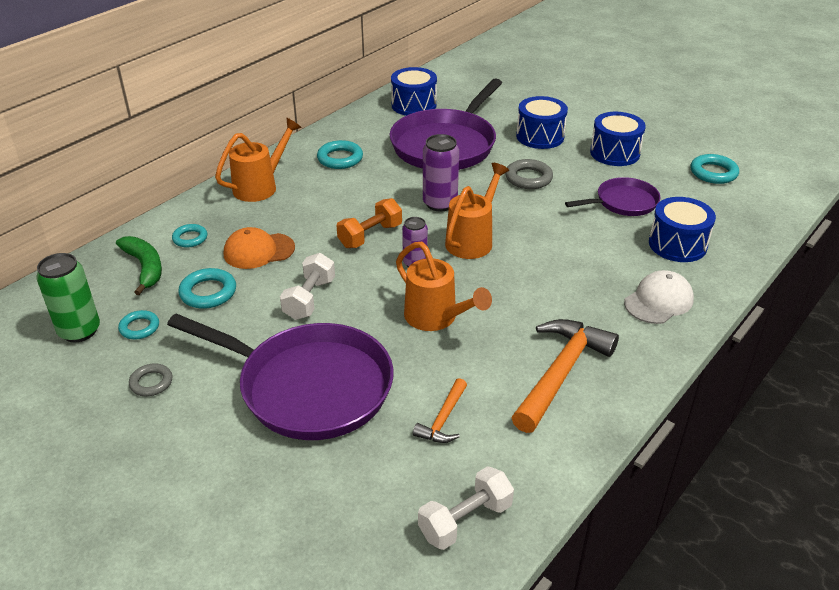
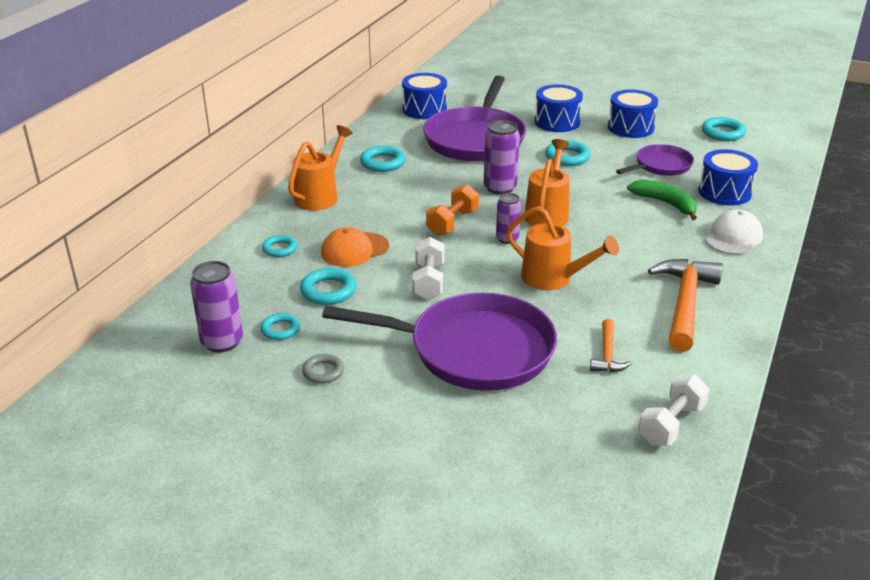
camera: 15 degrees left, 5 degrees down
green can [36,253,100,342] -> purple can [190,261,243,352]
green banana [116,236,162,295] -> green banana moved to [627,179,697,220]
grey ring [505,159,553,189] -> turquoise ring [545,140,591,166]

